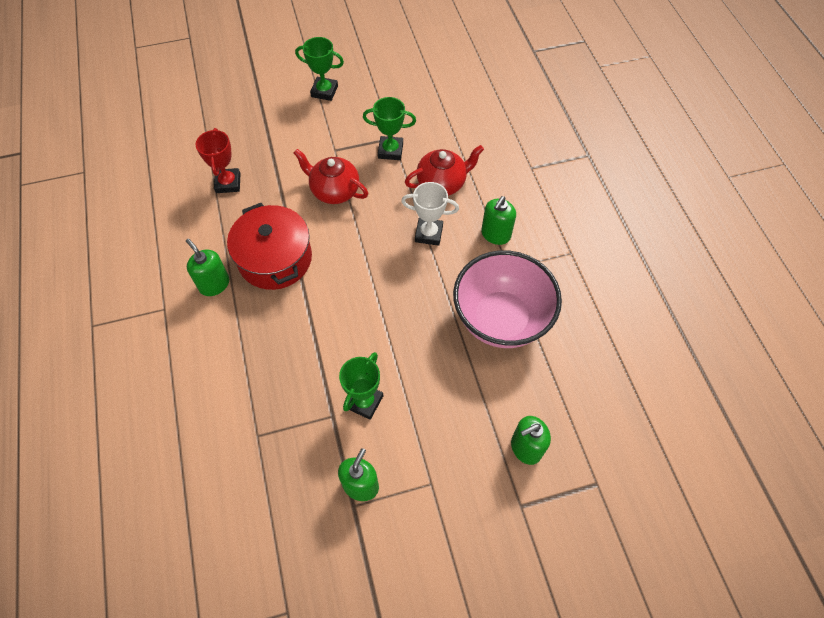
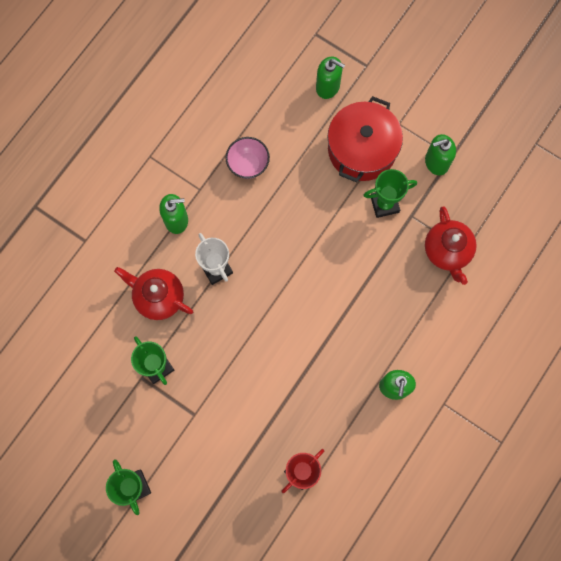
camera: 130 degrees left, 15 degrees up
red pot [227,203,312,290] -> red pot moved to [328,96,403,182]
red teapot [294,149,368,204] -> red teapot moved to [425,206,477,285]
pink bowl [453,250,562,348] -> pink bowl [226,137,270,179], size x0.48

